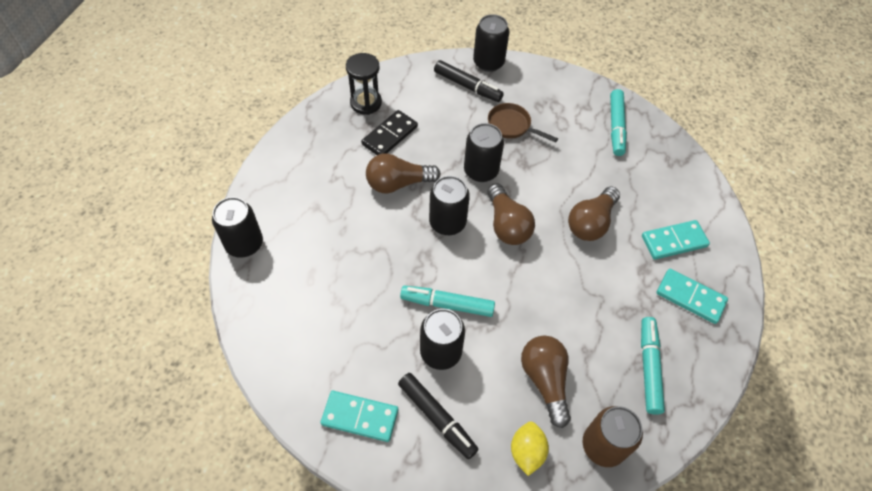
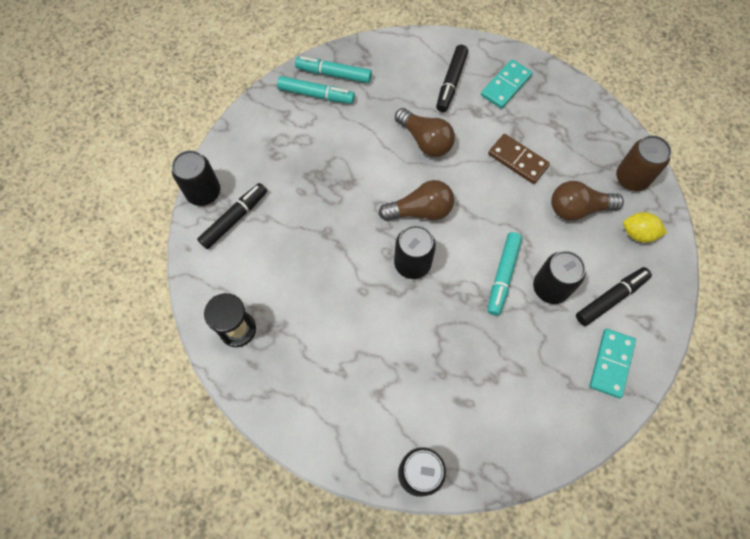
camera: 80 degrees left, 10 degrees up
black domino [361,110,418,155] -> none
brown light bulb [366,153,441,194] -> none
black can [464,123,504,182] -> none
brown pan [488,103,558,143] -> none
turquoise marker [641,317,665,415] -> turquoise marker moved to [295,56,372,83]
turquoise domino [642,220,710,260] -> black marker [436,45,468,112]
none -> brown domino [488,134,550,184]

